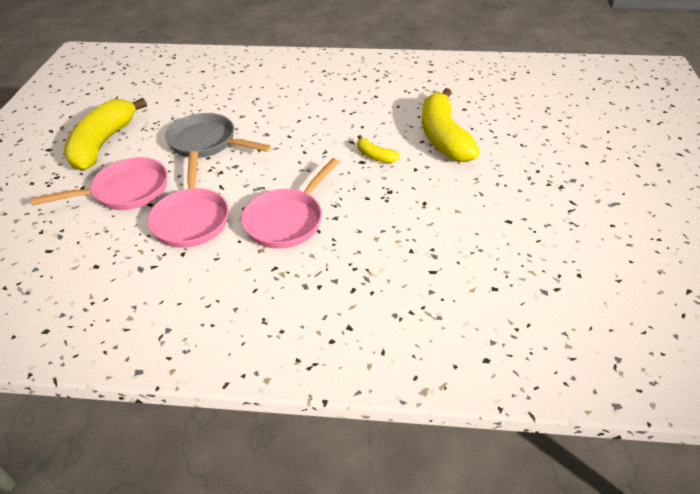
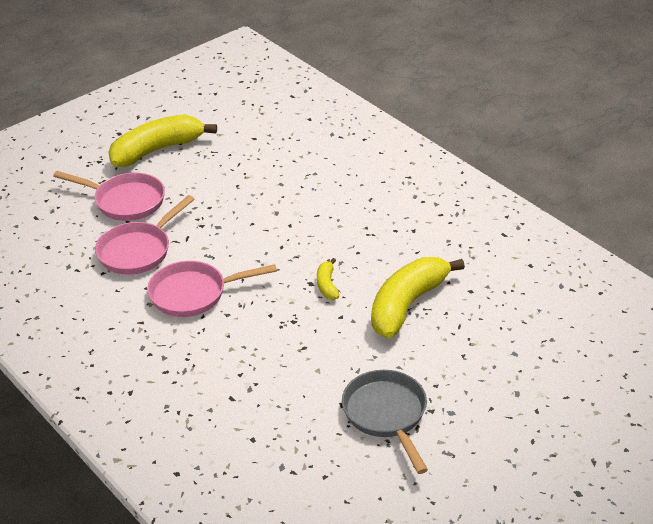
camera: 45 degrees right, 5 degrees down
grey pan [165,113,271,158] -> grey pan moved to [342,370,428,474]

